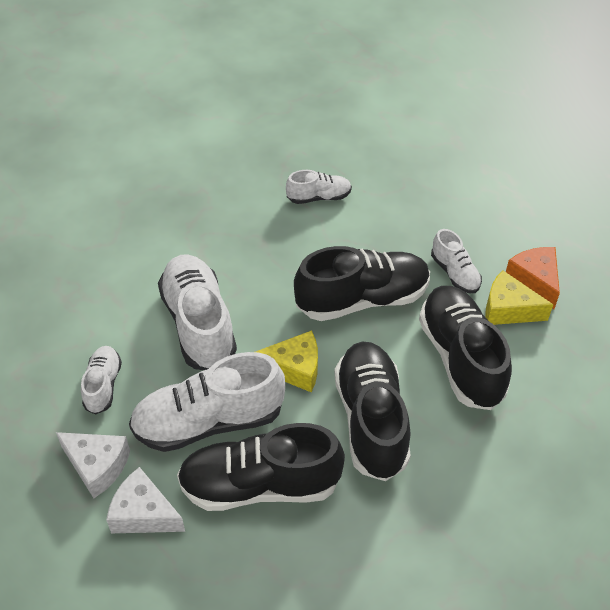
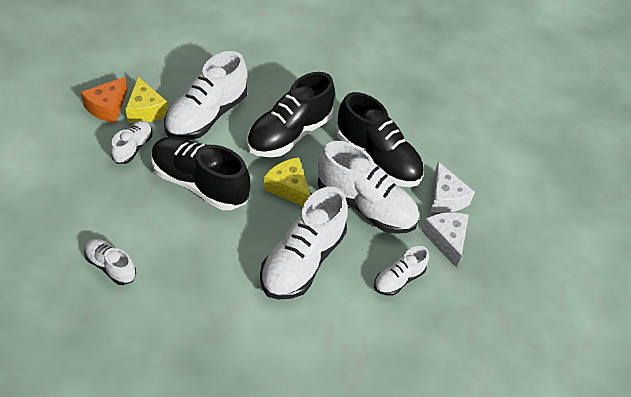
camera: 135 degrees left, 0 degrees up
black shoe [419,286,512,410] -> white shoe [164,51,248,140]

